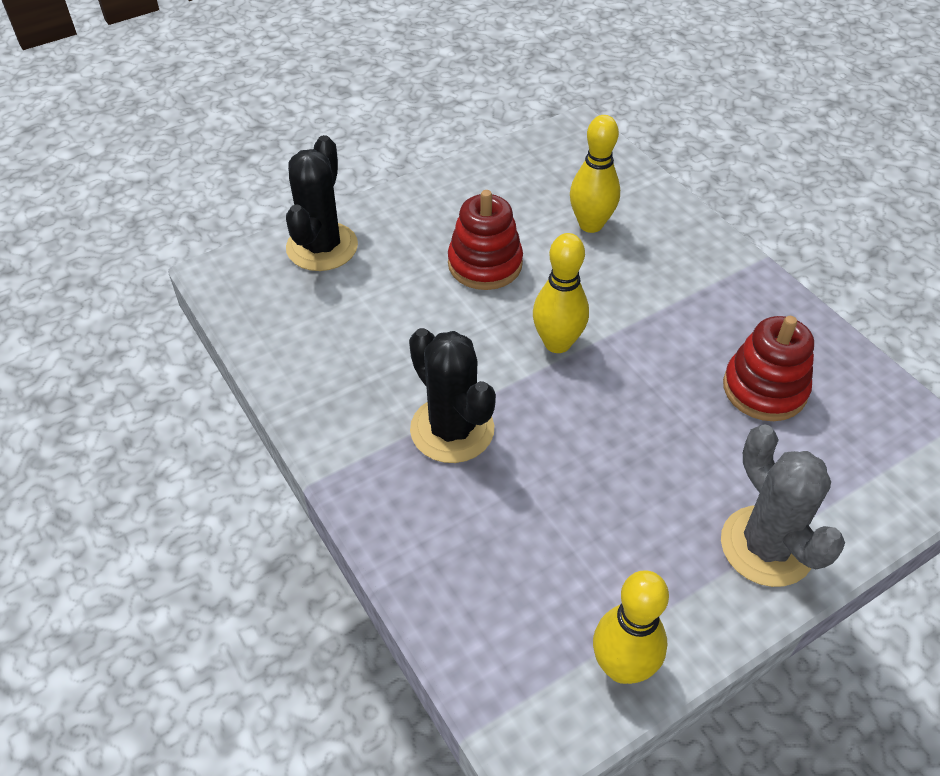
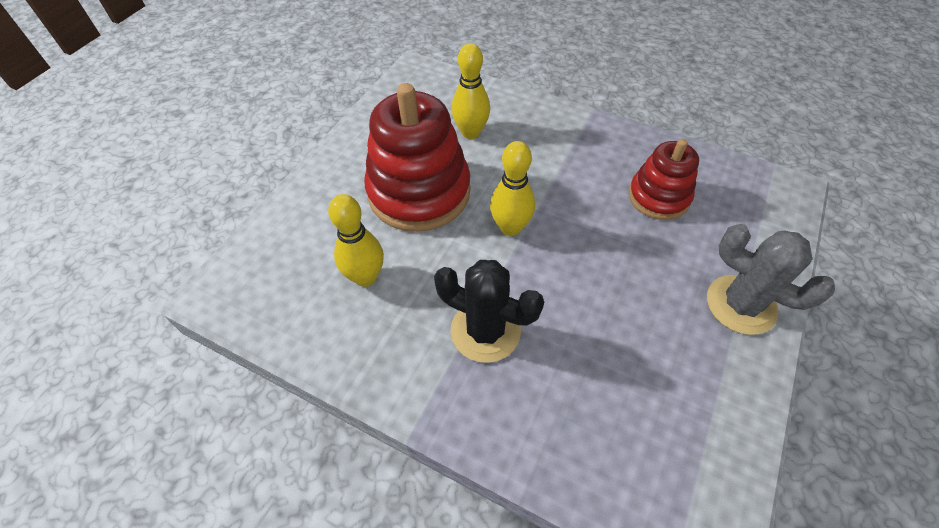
camera: 30 degrees left, 5 degrees up
black cactus [286,135,358,271] -> none
red stacking toy [448,190,523,290] -> red stacking toy [364,83,471,232], size x1.71
yellow bowling pin [593,570,669,684] -> yellow bowling pin moved to [328,194,384,287]

